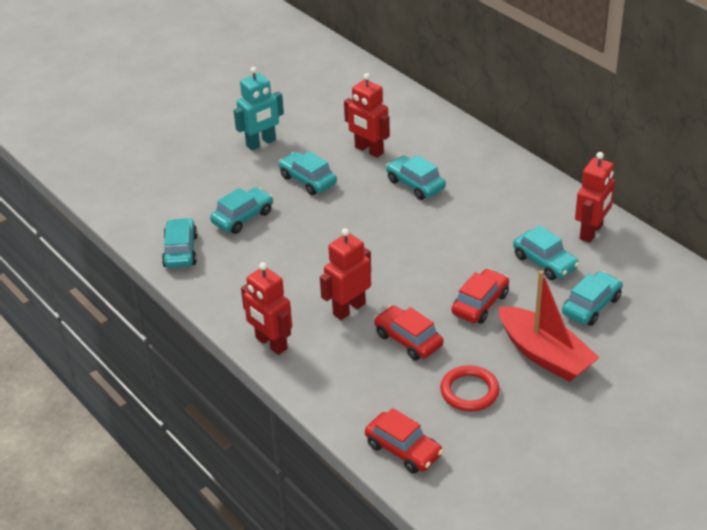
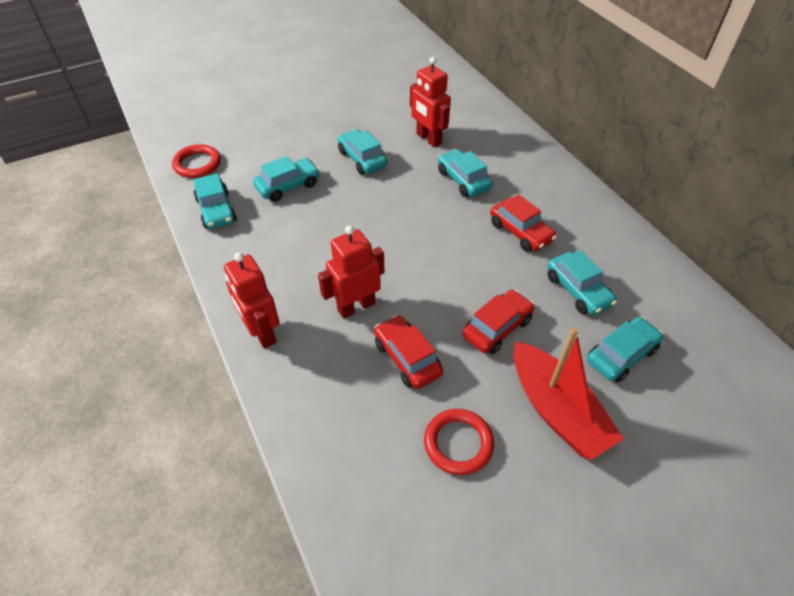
camera: 10 degrees right, 10 degrees up
turquoise car [162,218,198,268] -> turquoise car turned 150 degrees clockwise [194,174,237,229]
turquoise robot [234,67,284,150] -> none
red car [365,408,443,474] -> red car moved to [490,194,557,252]
red robot [575,152,615,243] -> none
none -> red ring [172,144,221,178]

